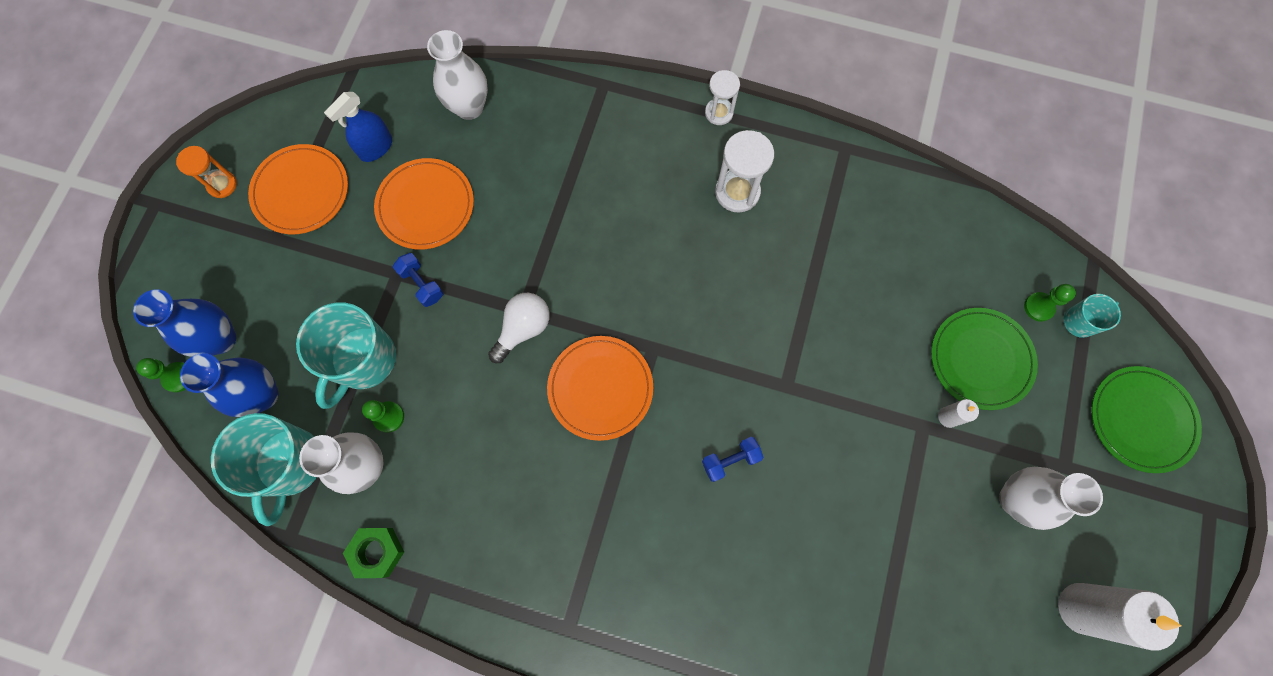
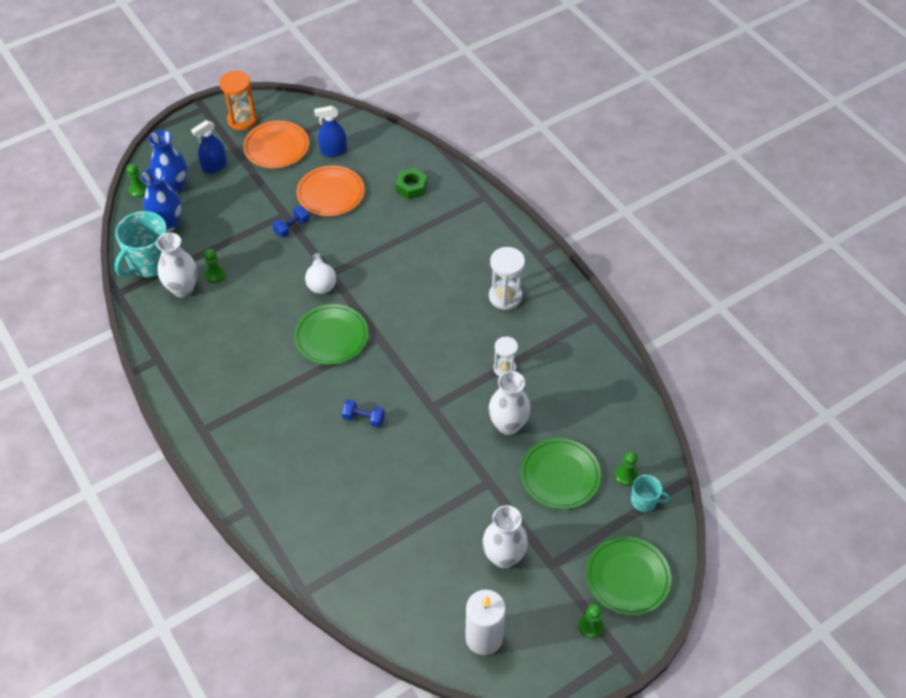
camera: 40 degrees right, 20 degrees down
orange hourglass [176,146,237,198] -> orange hourglass [219,71,257,130], size x1.53
turquoise mug [296,302,396,409] -> none
green nut [343,528,404,578] -> green nut moved to [396,168,427,200]
blue dumbbell [393,253,444,307] -> blue dumbbell turned 45 degrees clockwise [273,206,309,238]
white vase [427,30,488,120] -> white vase moved to [488,371,531,435]
white light bulb [488,293,550,363] -> white light bulb turned 90 degrees clockwise [305,253,336,294]
orange plate [547,336,653,441] -> green plate [294,304,368,365]
white hourglass [705,70,740,125] -> white hourglass moved to [494,337,518,376]
white candle [938,399,979,428] -> none
none -> blue spray bottle [191,120,227,174]
none -> green pawn [578,604,604,639]

